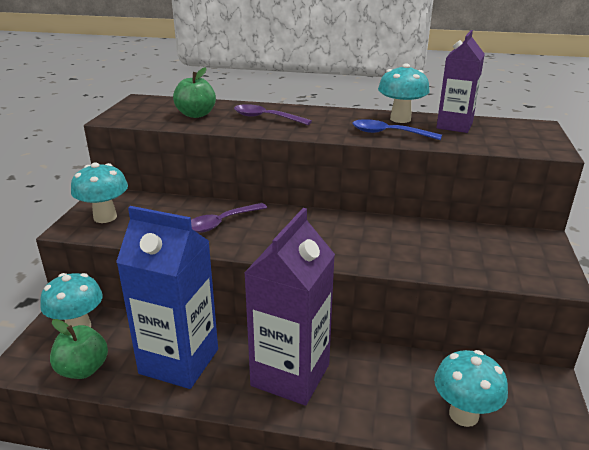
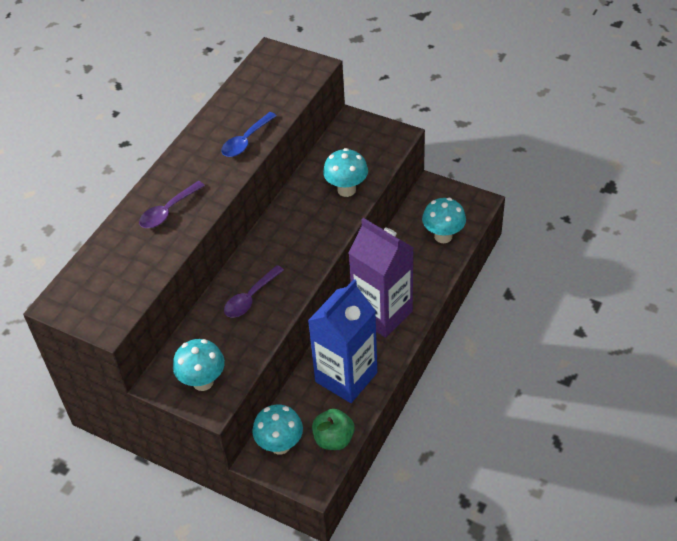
camera: 70 degrees left, 20 degrees up
green apple [173,67,216,118] -> none
purple spoon [191,203,267,233] -> purple spoon turned 60 degrees clockwise [224,265,284,318]
turquoise mushroom [378,64,430,123] -> turquoise mushroom moved to [323,148,368,197]
purple carton [436,30,485,133] -> none

